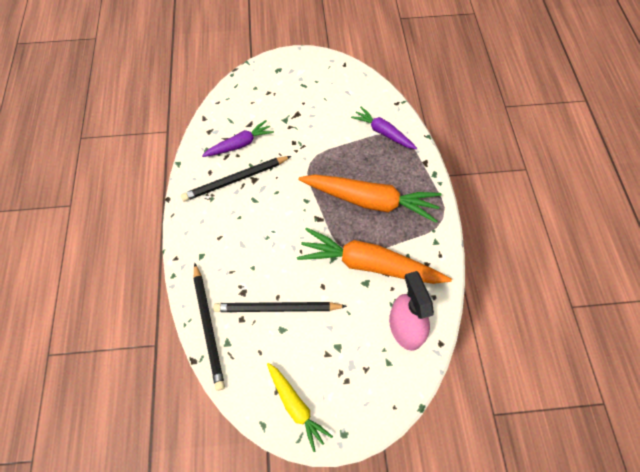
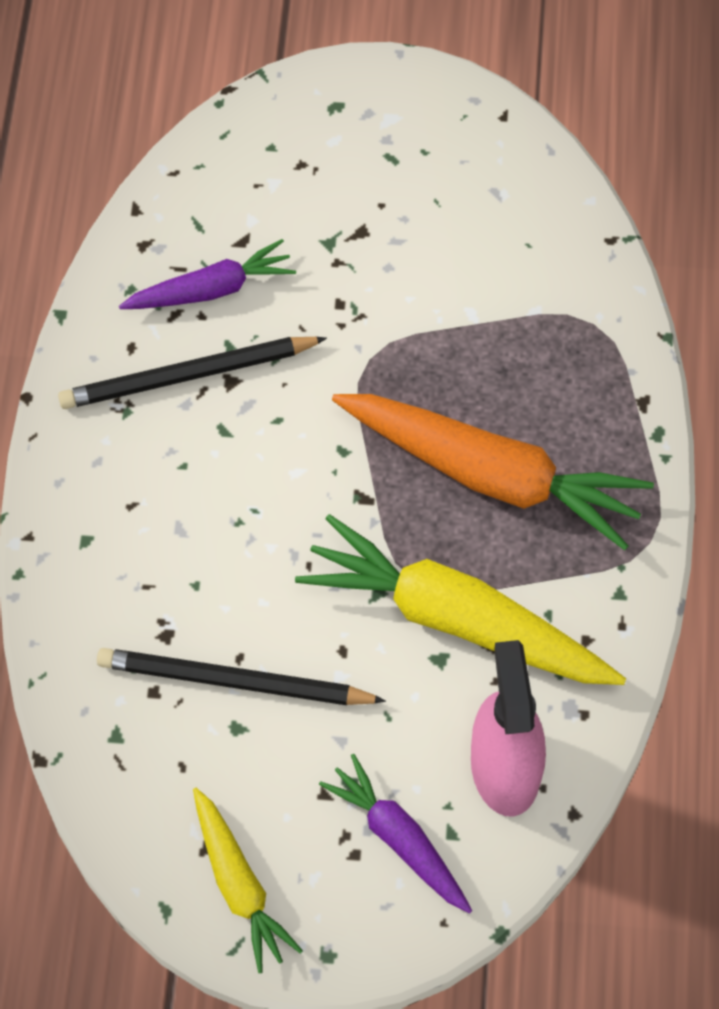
camera: 10 degrees right, 0 degrees up
black pencil [193,263,225,391] -> none
orange carrot [297,228,452,284] -> yellow carrot [295,514,626,685]
purple carrot [351,107,417,149] -> purple carrot moved to [319,754,472,913]

